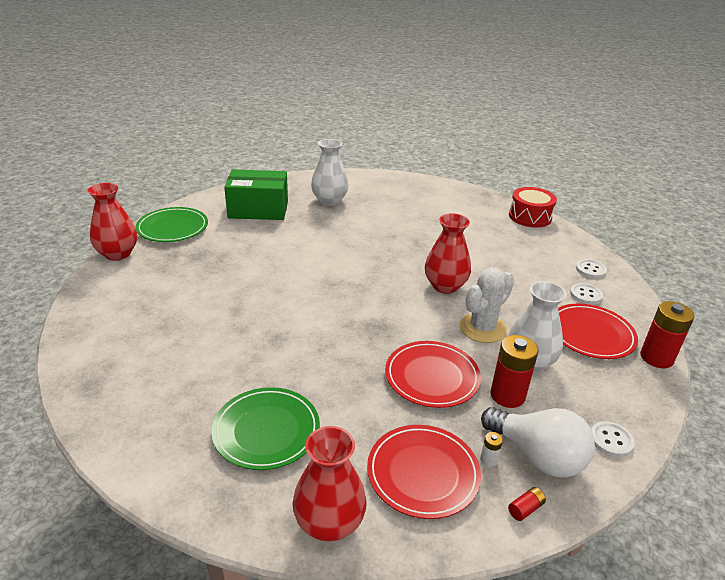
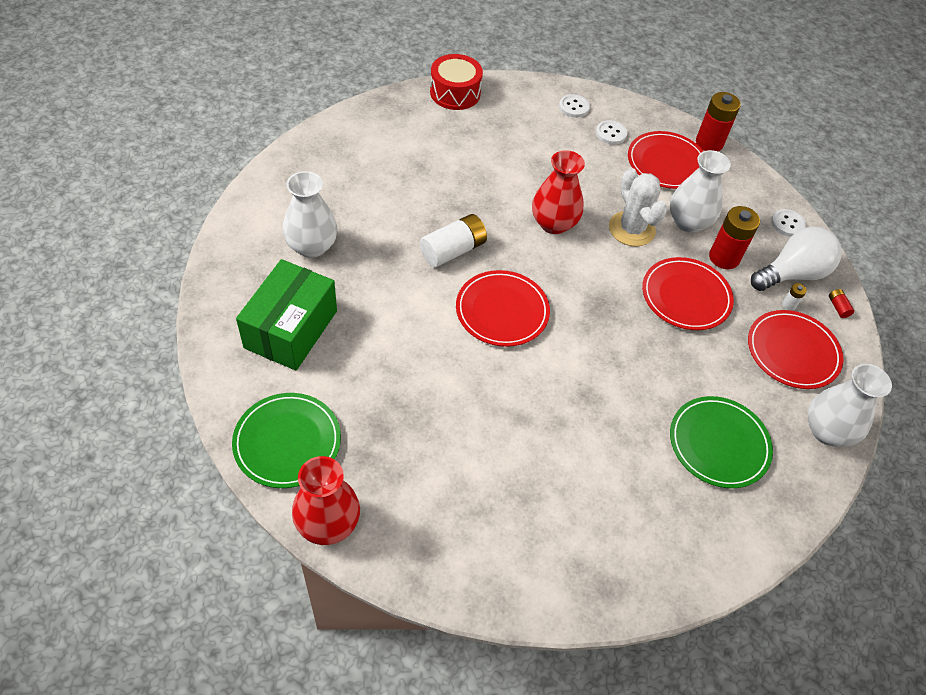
camera: 70 degrees left, 20 degrees up
red vase [292,426,367,541] -> white vase [807,364,892,447]
none -> white battery [420,214,487,267]
none -> red plate [456,270,550,347]

